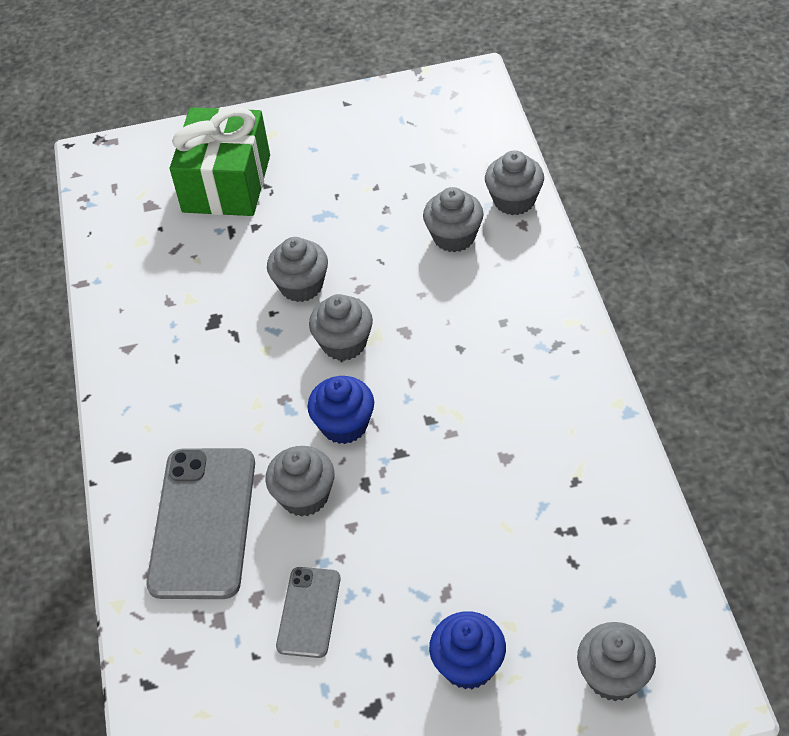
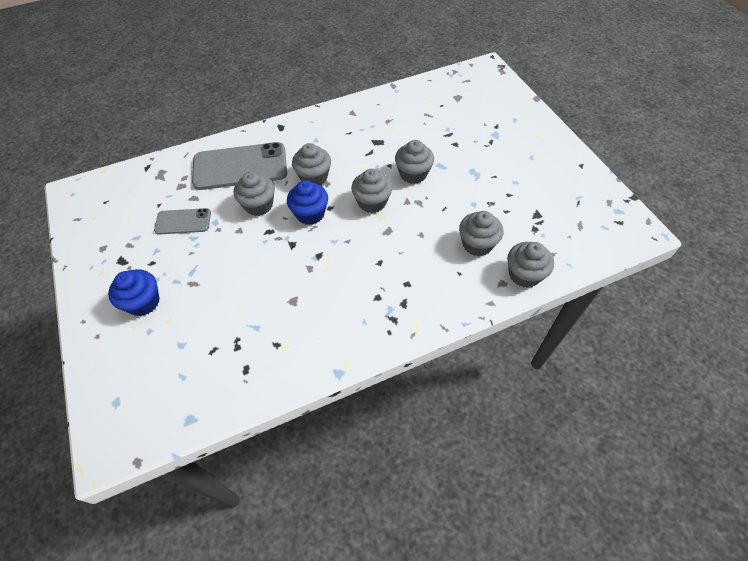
camera: 75 degrees right, 5 degrees up
green gift [170,107,270,216] -> none
grey cupcake [577,622,656,701] -> grey cupcake moved to [292,143,331,185]

